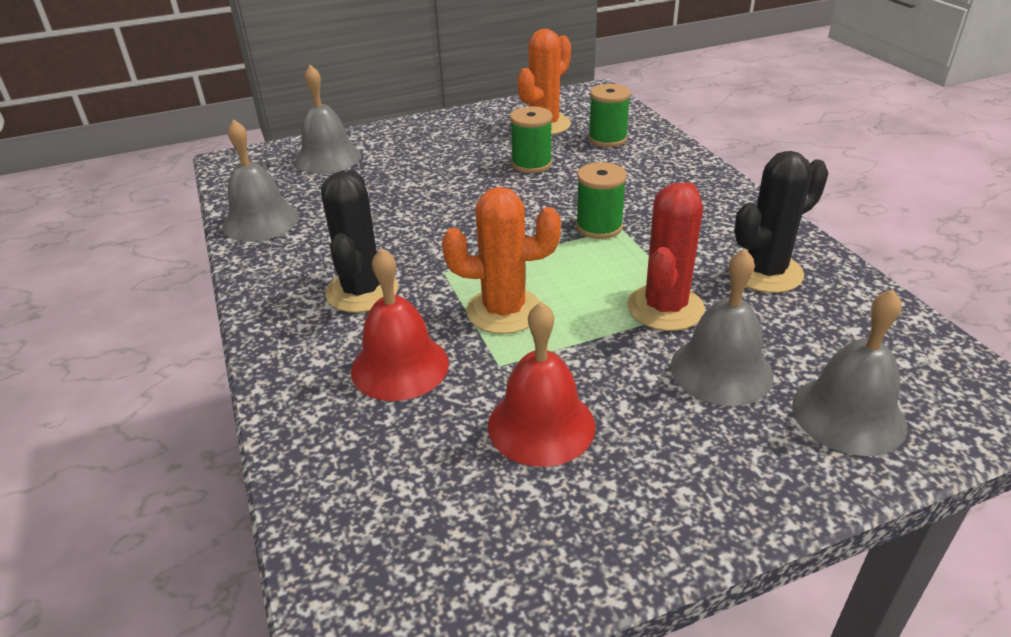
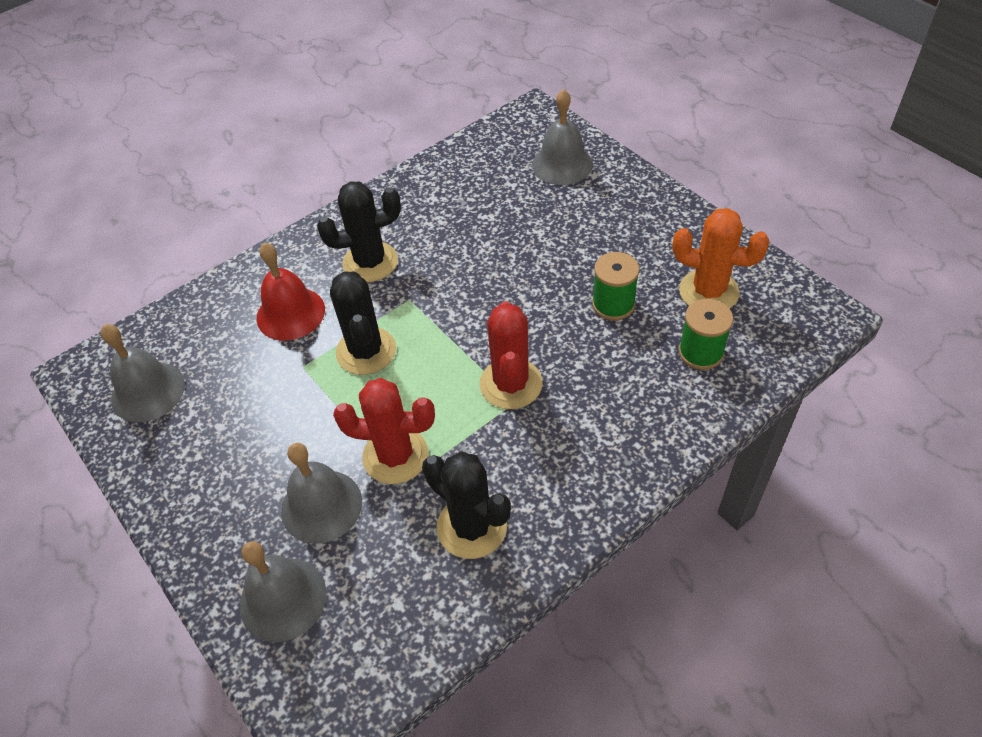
camera: 75 degrees right, 15 degrees up
grey bell [222,119,299,242] -> grey bell moved to [101,324,185,422]
orange cactus [442,187,561,334] -> black cactus [330,271,396,375]
red bell [488,302,595,467] -> none
green spool [576,162,627,239] -> red cactus [479,301,543,409]

